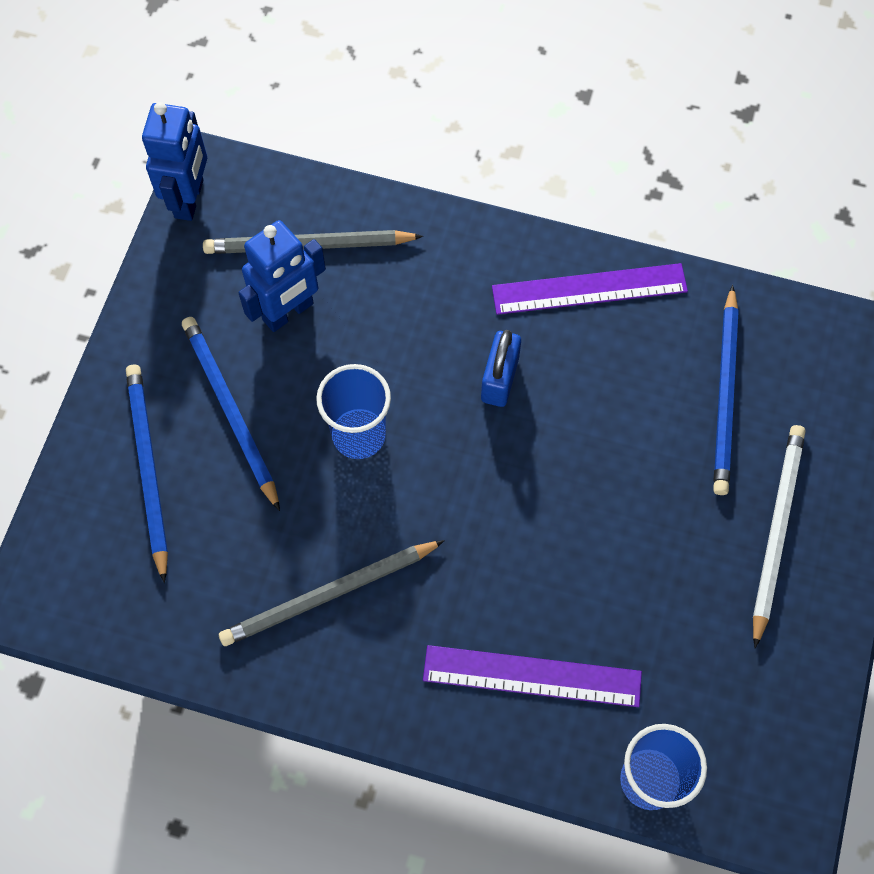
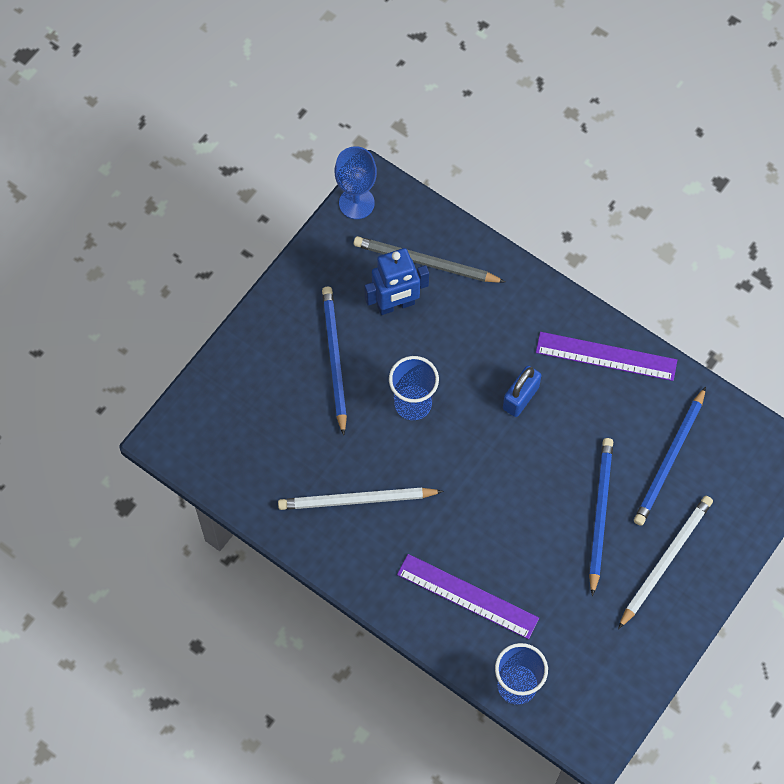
camera: 20 degrees right, 0 degrees up
blue pencil [126,364,168,583] -> blue pencil moved to [589,438,613,596]
blue robot [142,102,207,221] -> blue goblet [335,146,377,219]
grey pencil [219,540,445,646] -> white pencil [278,488,443,510]

